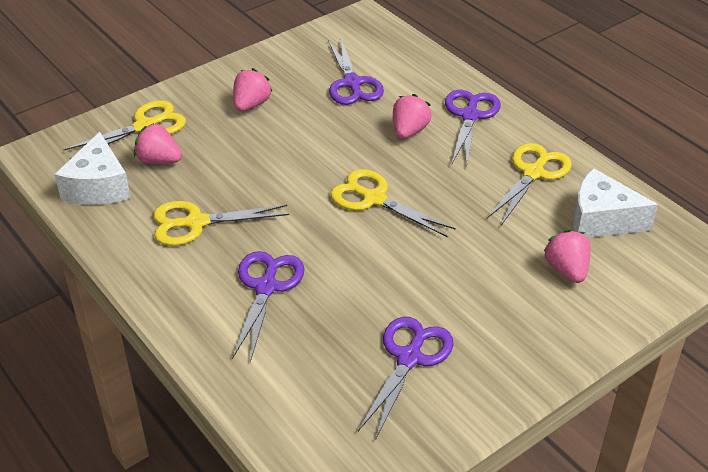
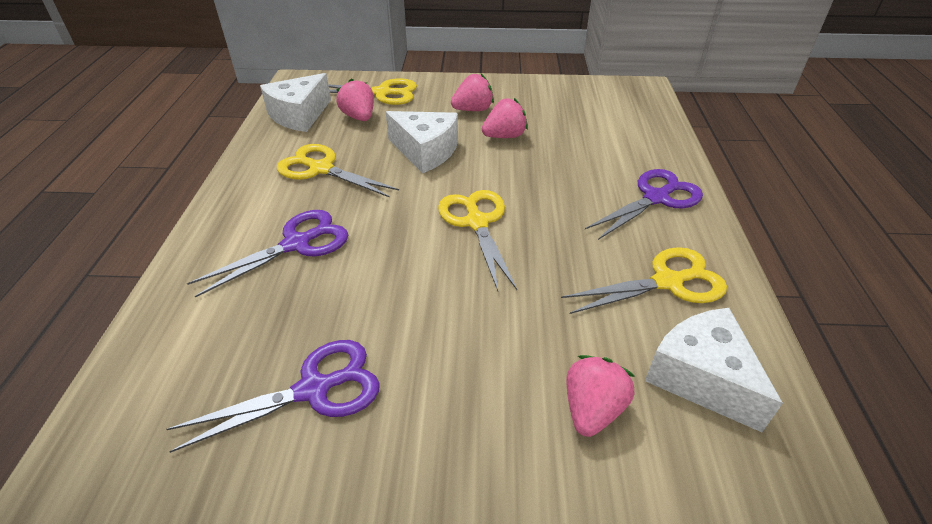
camera: 40 degrees right, 0 degrees up
purple scissors [328,39,384,105] -> none
pink strawberry [393,94,432,139] -> pink strawberry moved to [482,98,528,138]
none -> white cheese [386,111,458,173]

